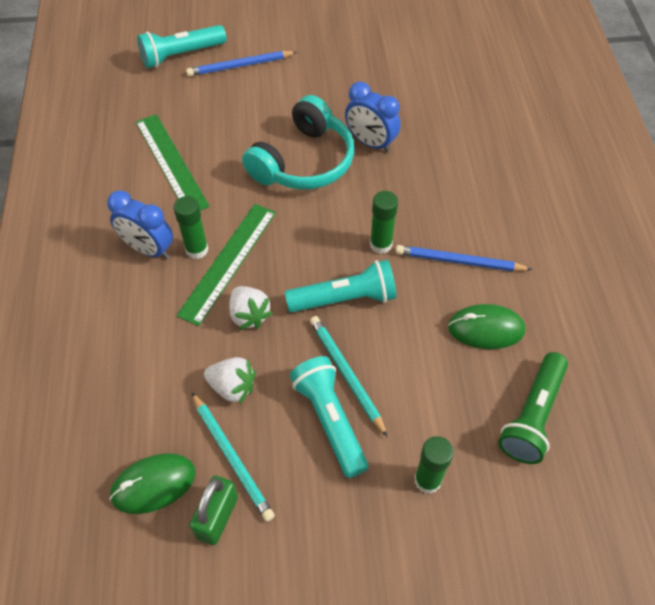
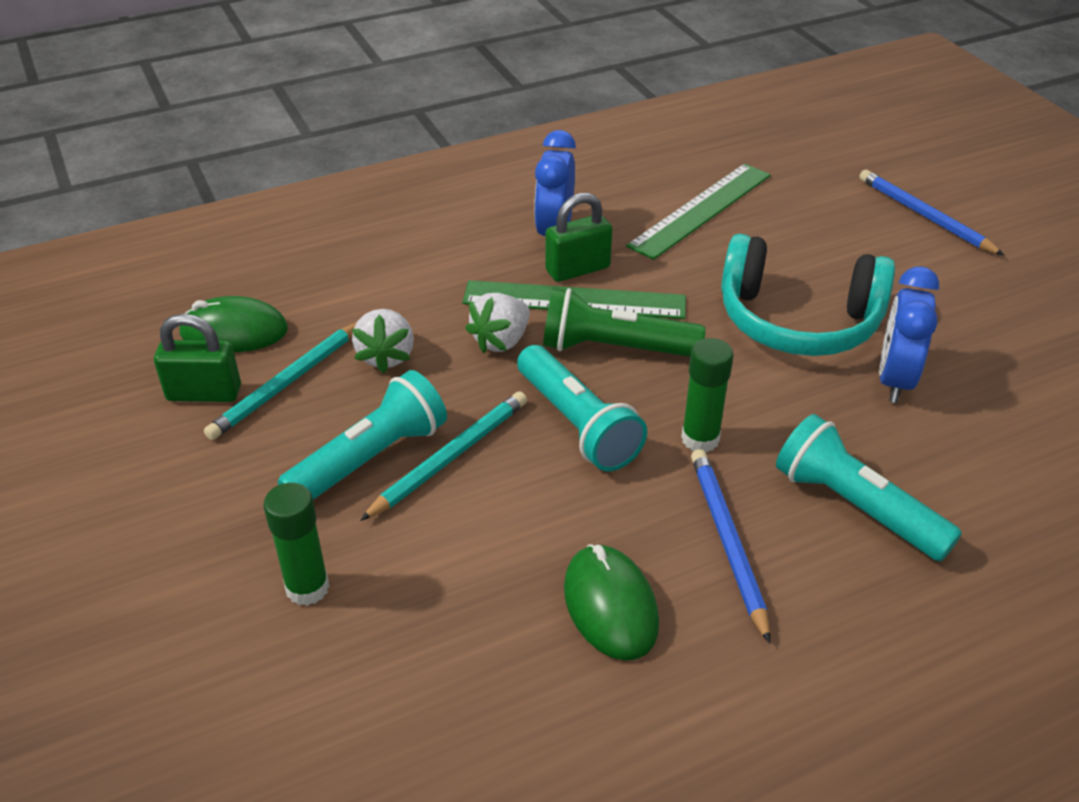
camera: 70 degrees right, 15 degrees down
green mouse [109,453,196,514] -> green mouse turned 45 degrees counterclockwise [180,296,288,352]
turquoise flashlight [137,25,227,68] -> turquoise flashlight moved to [776,414,962,561]
green glue stick [173,196,209,259] -> green padlock [545,193,612,282]
green flashlight [498,352,568,464] -> green flashlight moved to [543,288,706,357]

